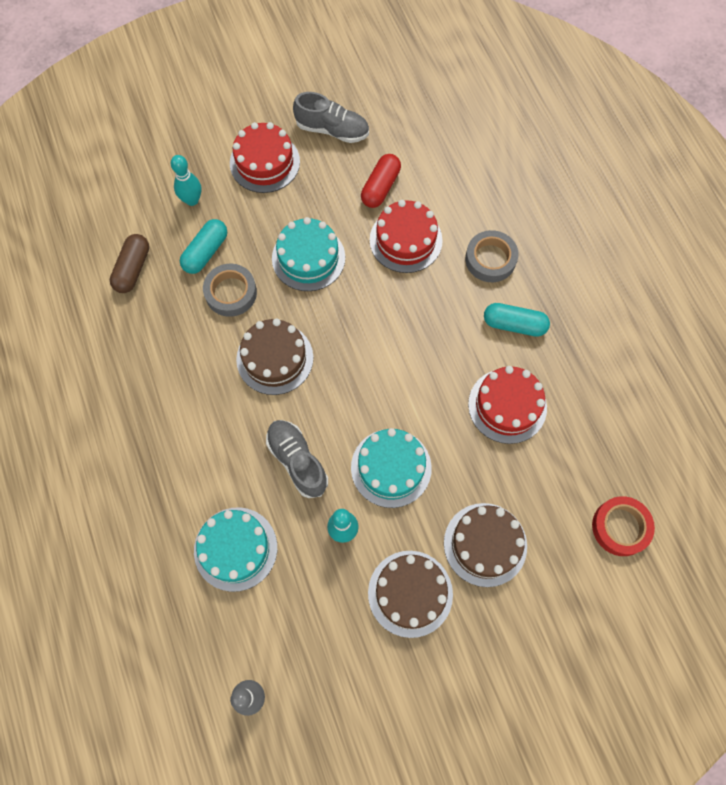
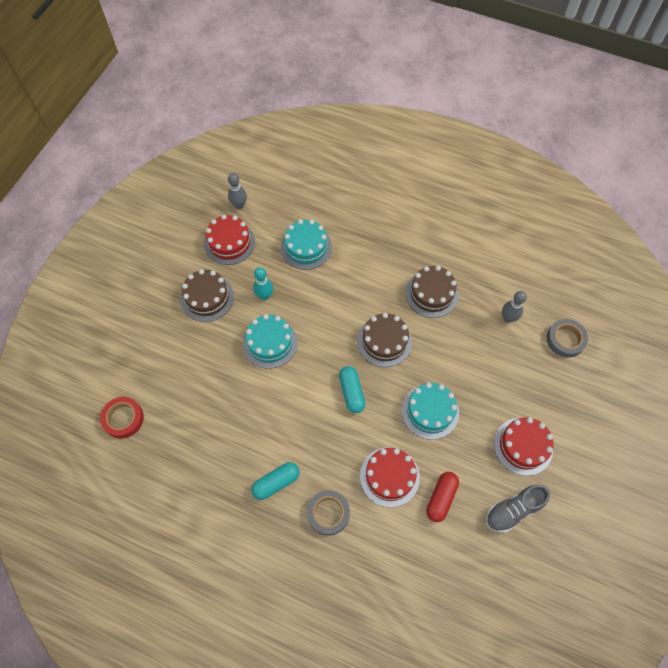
camera: 135 degrees right, 5 degrees down
brown capsule [110,234,149,293] -> grey bowling pin [502,291,527,323]
turquoise bowling pin [171,155,201,206] -> none
turquoise capsule [180,219,227,274] -> turquoise capsule moved to [339,366,366,413]
grey tape [203,264,257,317] -> grey tape moved to [547,319,588,358]
grey shoe [266,420,328,498] -> none
red capsule [361,154,401,208] -> red capsule turned 45 degrees clockwise [426,472,459,522]
brown cake [444,503,527,587] -> brown cake moved to [405,266,459,318]
red cake [468,366,547,444] -> red cake moved to [204,215,255,265]

